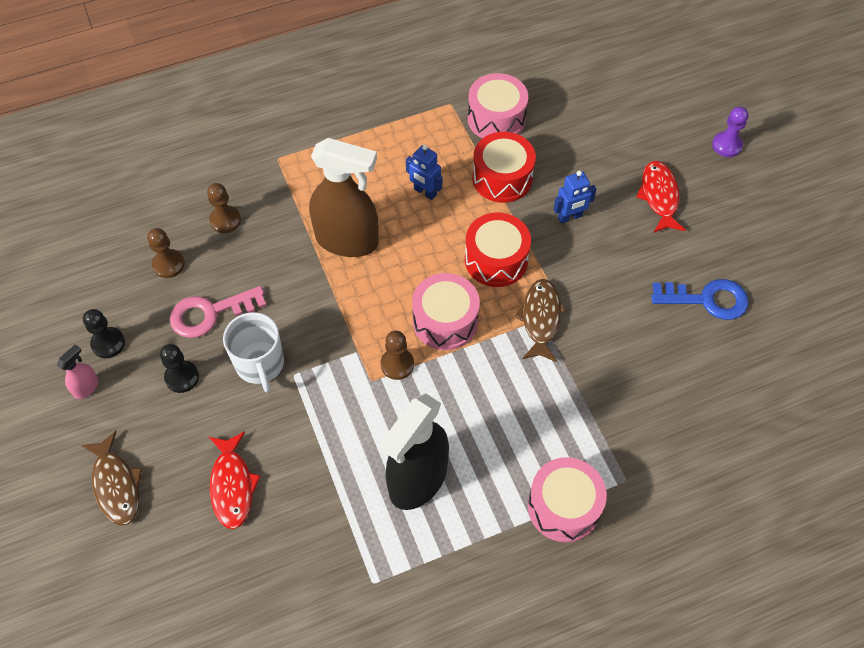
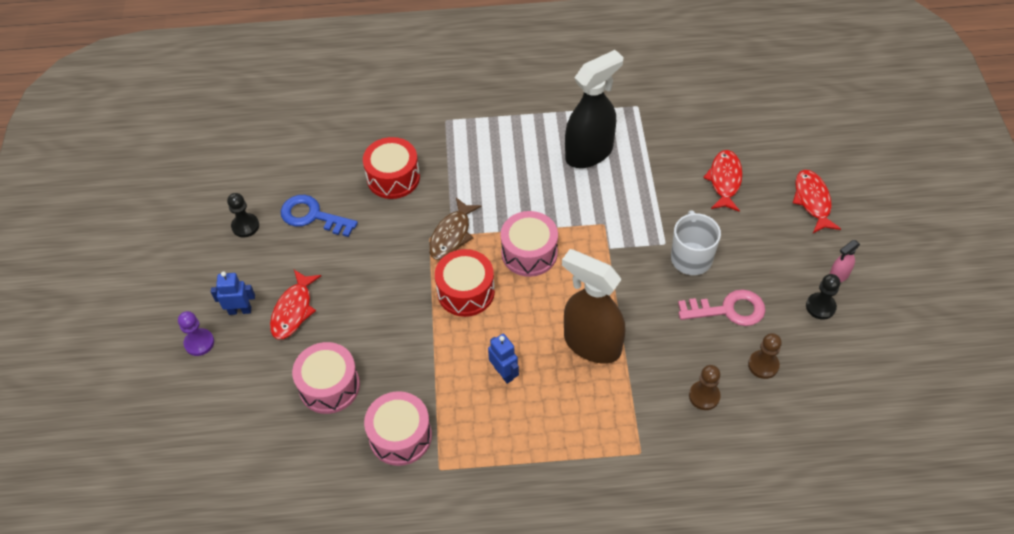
camera: 160 degrees left, 5 degrees down
brown fish [81,431,142,526] -> red fish [793,170,841,233]
black pawn [160,344,199,393] -> black pawn moved to [227,193,259,237]
brown pawn [381,331,414,380] -> none
red drum [472,132,536,203] -> red drum moved to [363,137,420,199]
pink drum [528,457,607,542] -> pink drum moved to [292,342,360,414]
blue robot [553,170,596,224] -> blue robot moved to [211,272,255,315]

